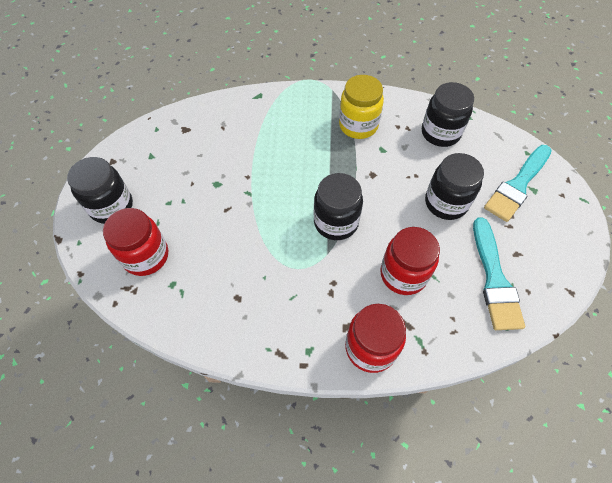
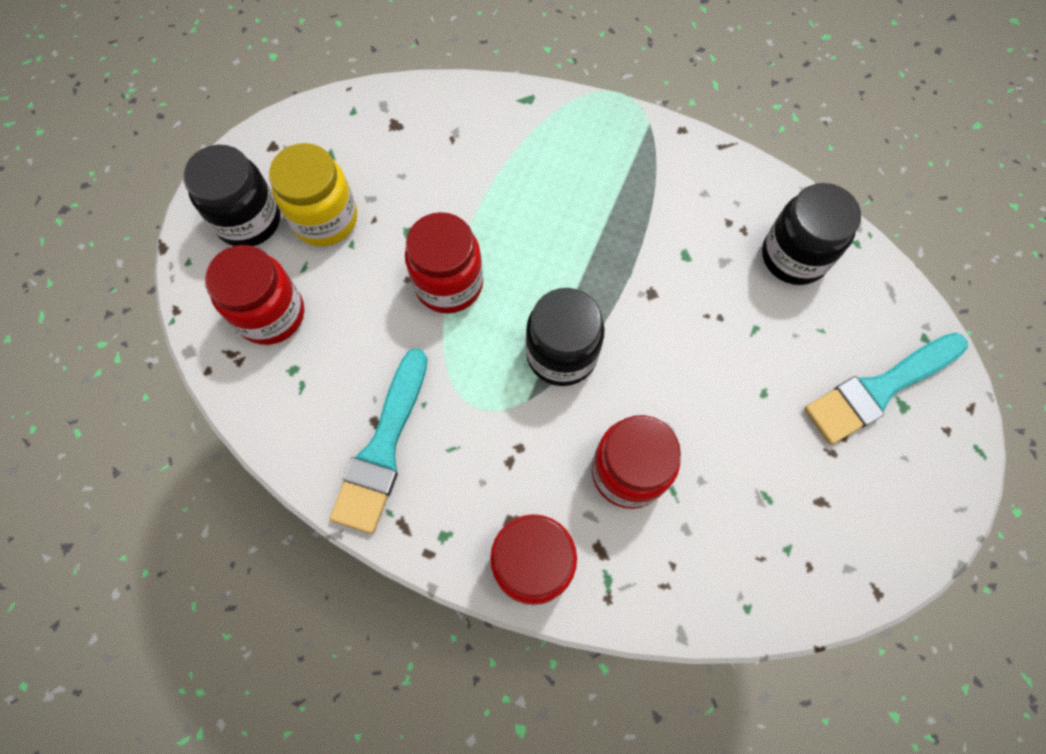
camera: 20 degrees right, 10 degrees up
yellow jar [339,75,384,139] -> yellow jar moved to [269,143,357,246]
black jar [425,153,484,220] -> none
turquoise brush [473,217,525,330] -> turquoise brush moved to [330,348,427,534]
none -> red jar [405,212,483,314]

